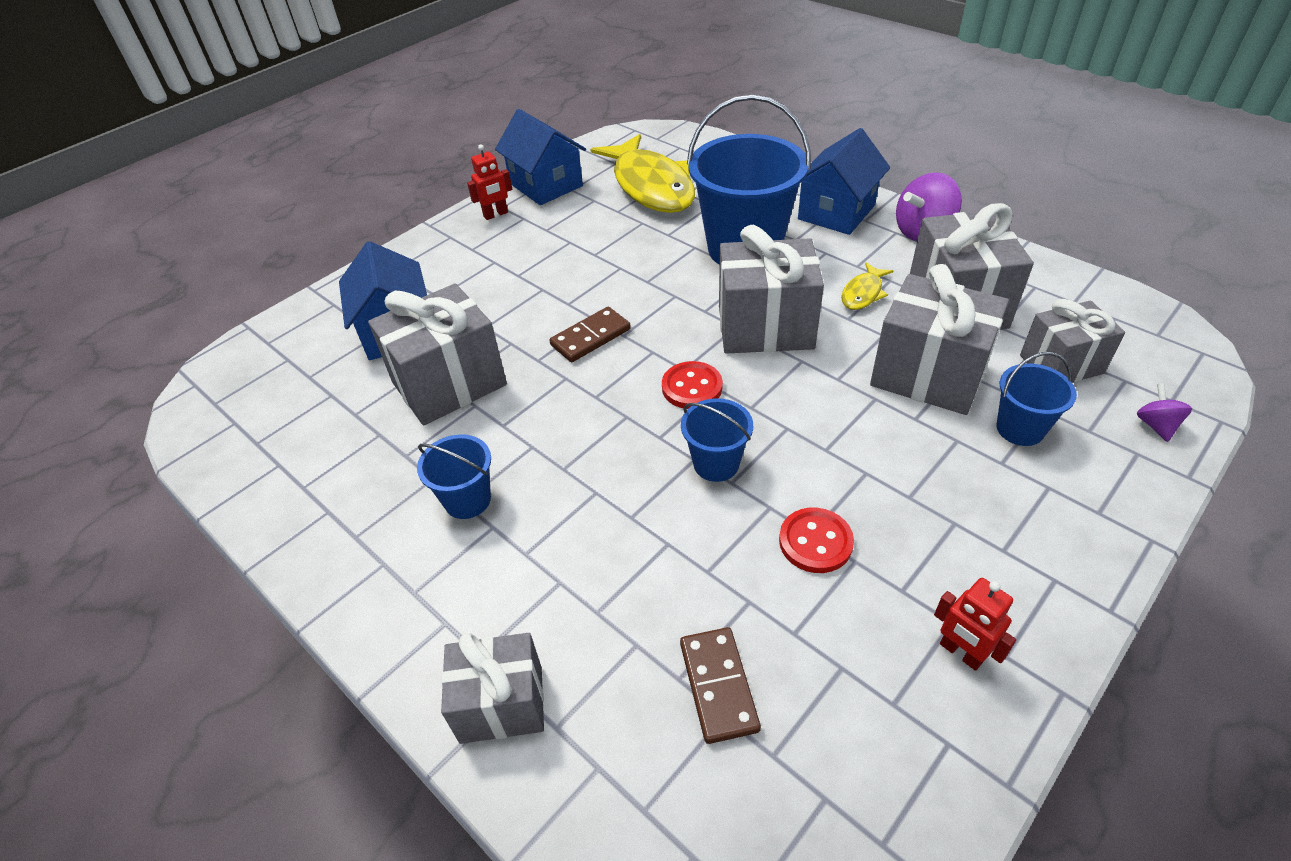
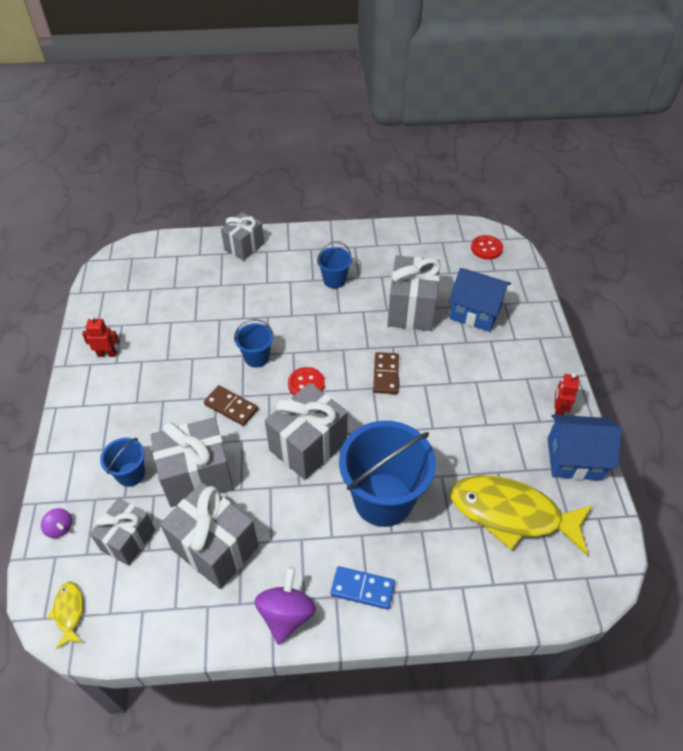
camera: 130 degrees right, 5 degrees up
brown domino [680,627,761,744] -> brown domino moved to [204,385,258,426]
red button [779,508,854,573] -> red button moved to [471,235,503,260]
blue house [798,128,890,235] -> blue domino [330,566,395,610]
yellow fish [841,262,893,310] -> yellow fish moved to [47,582,83,649]

